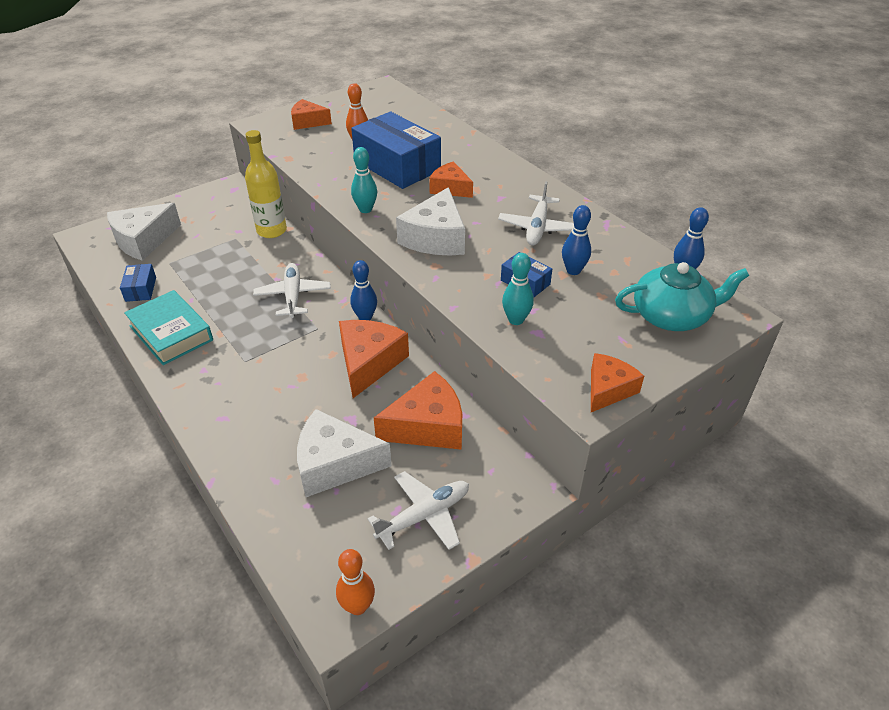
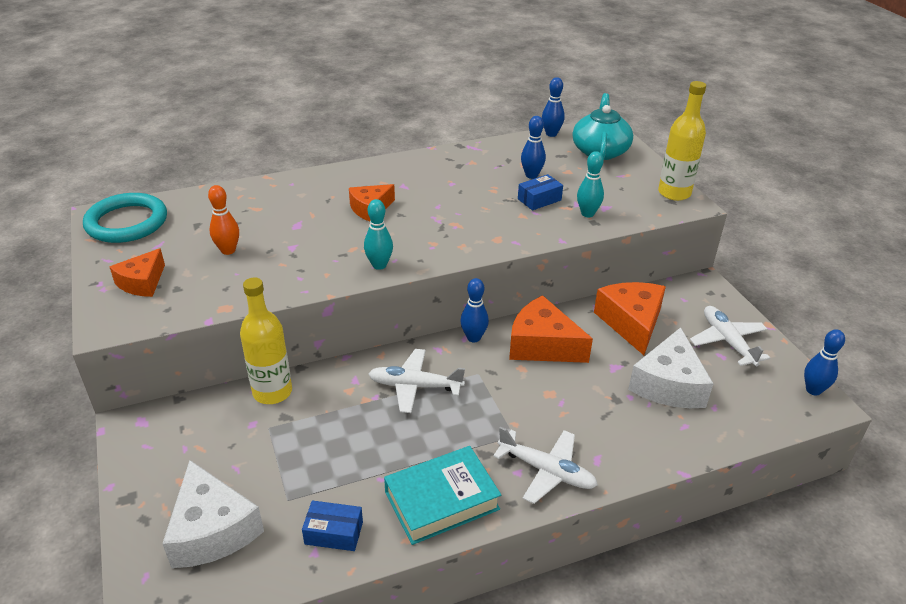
camera: 75 degrees left, 5 degrees down
orange bowling pin [336,549,375,615] -> blue bowling pin [804,330,845,396]
blue box [351,111,441,189] -> none
white cheese [396,187,465,255] -> none
white plane [498,181,574,245] -> white plane moved to [493,427,598,504]
orange cheese [591,353,644,412] -> yellow bottle [658,81,706,201]
none -> turquoise ring [83,193,167,243]

